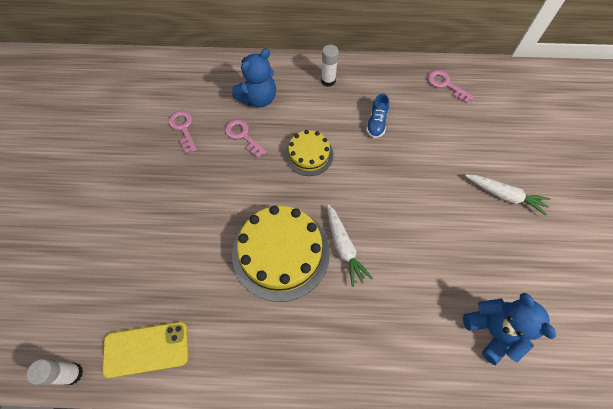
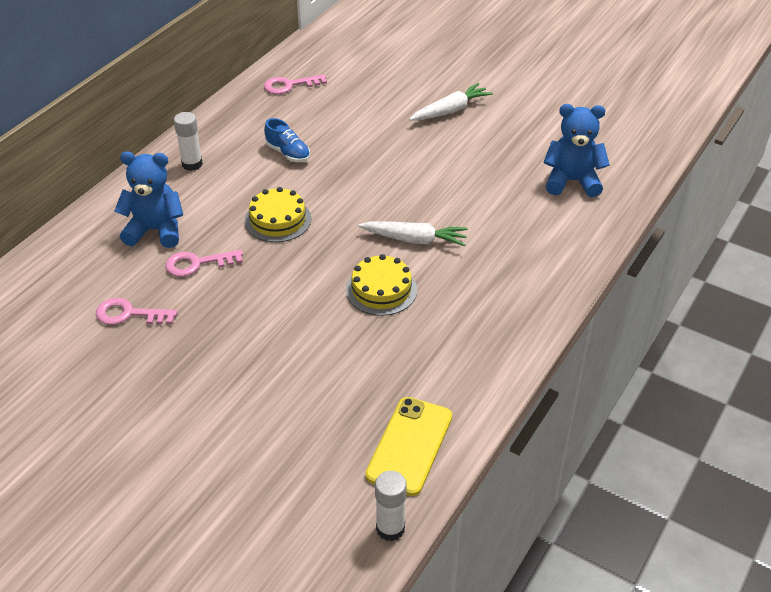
camera: 60 degrees left, 20 degrees down
blue teddy bear [232,49,276,107] -> blue teddy bear turned 75 degrees counterclockwise [114,151,183,248]
yellow cake [232,206,330,302] -> yellow cake [346,254,417,316], size x0.56

